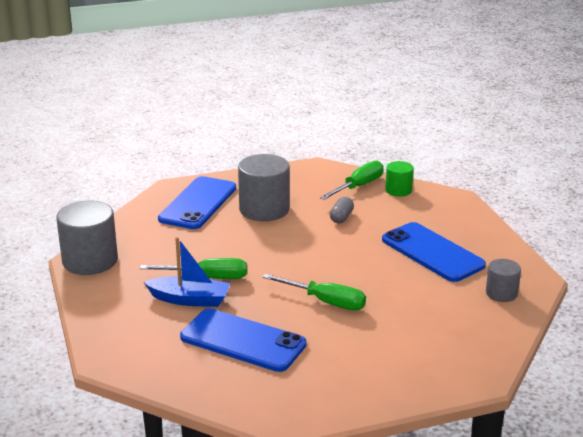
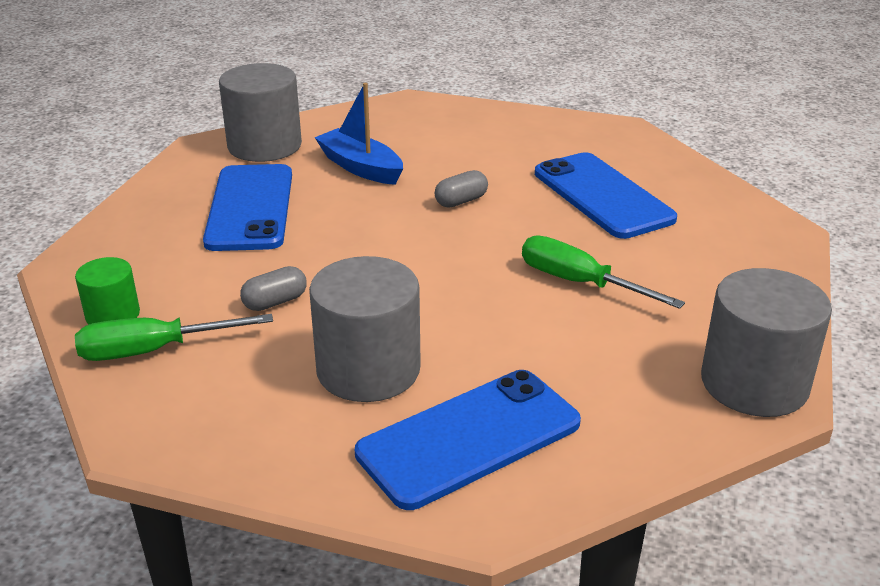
camera: 145 degrees left, 5 degrees up
blue boat [144,237,230,307] -> blue boat moved to [314,83,403,185]
green screwdriver [262,274,366,310] -> grey capsule [435,170,488,207]
grey cylinder [486,259,521,302] -> grey cylinder [219,63,302,162], size x1.82

